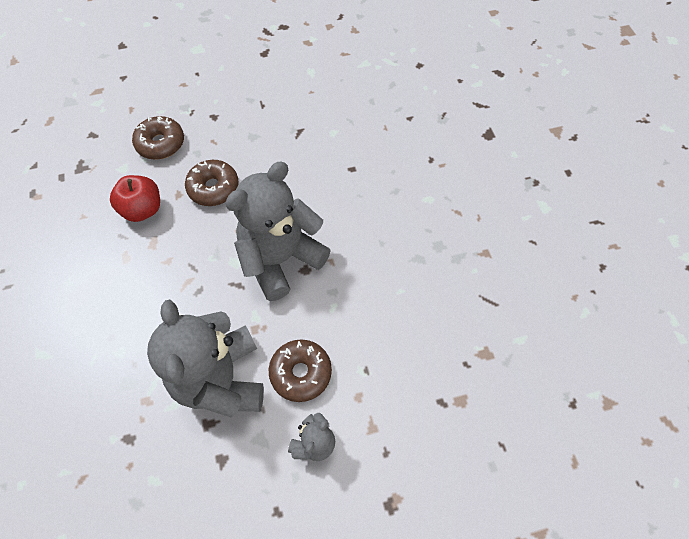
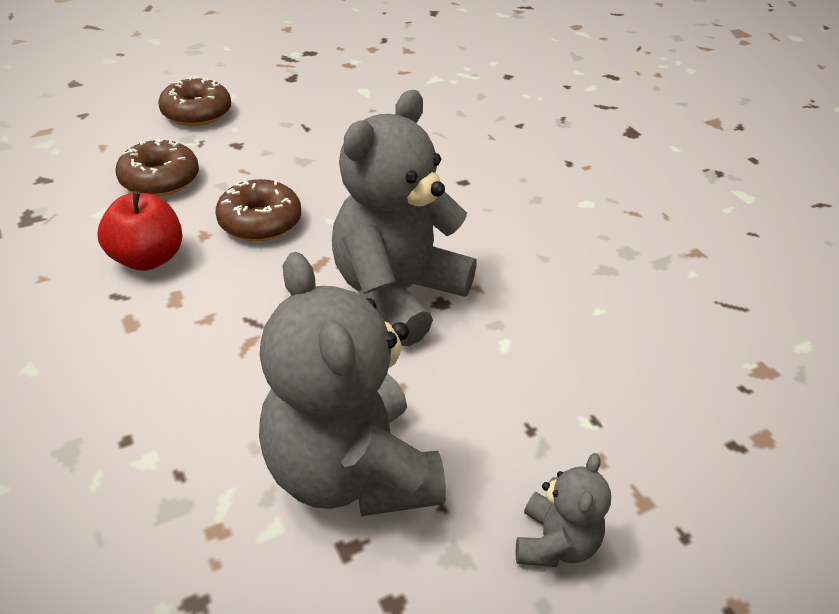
camera: 15 degrees left, 20 degrees down
brown donut [269,339,332,402] -> brown donut moved to [158,76,231,126]

